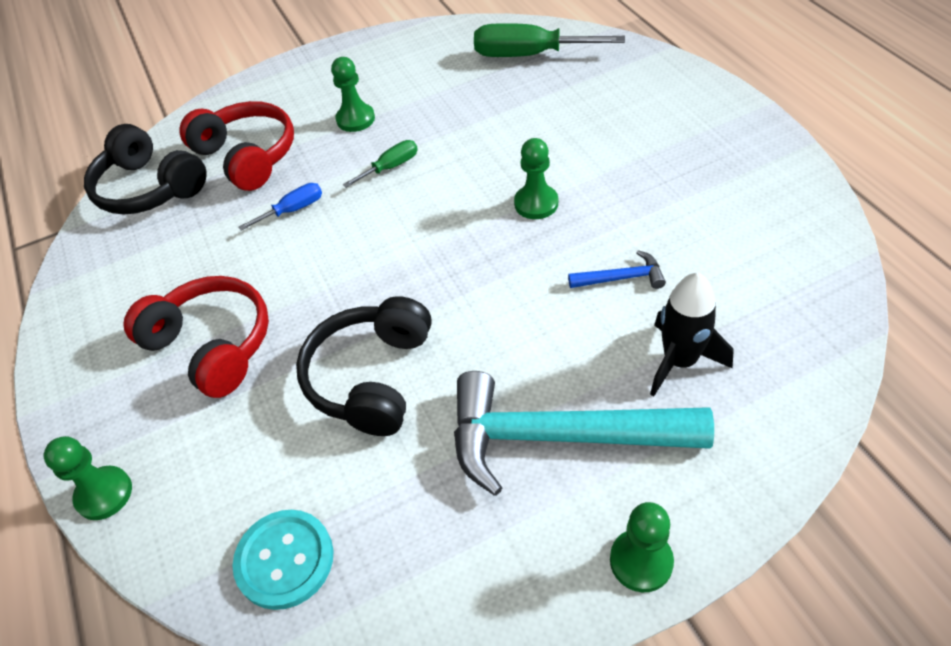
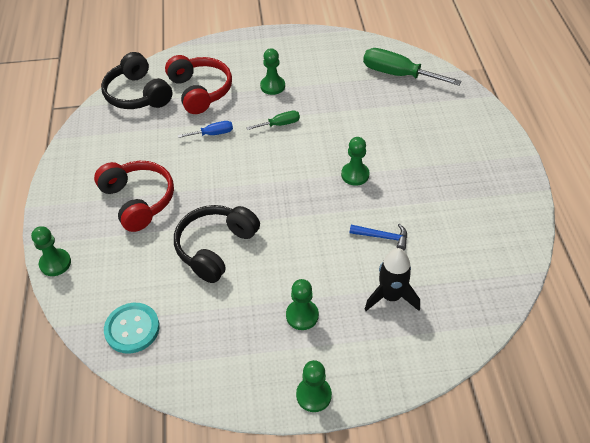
camera: 15 degrees right, 0 degrees up
turquoise hammer [454,371,714,496] -> green pawn [286,279,319,330]

